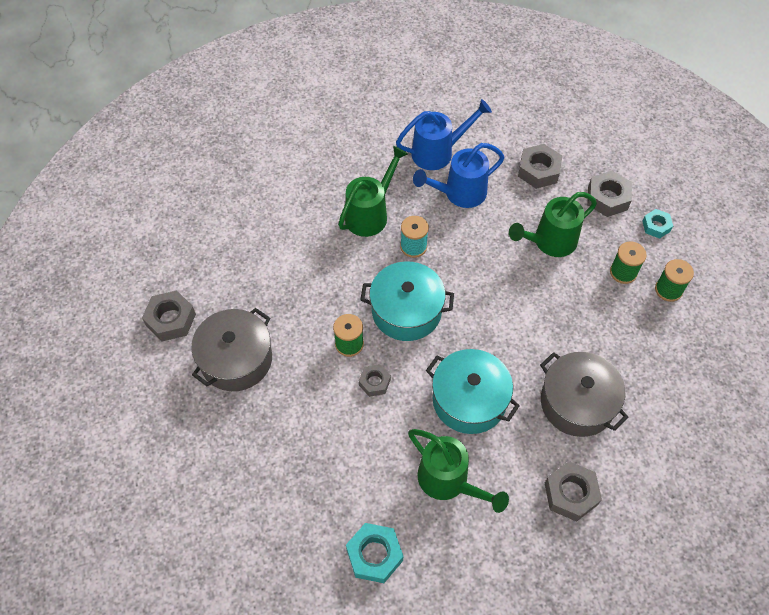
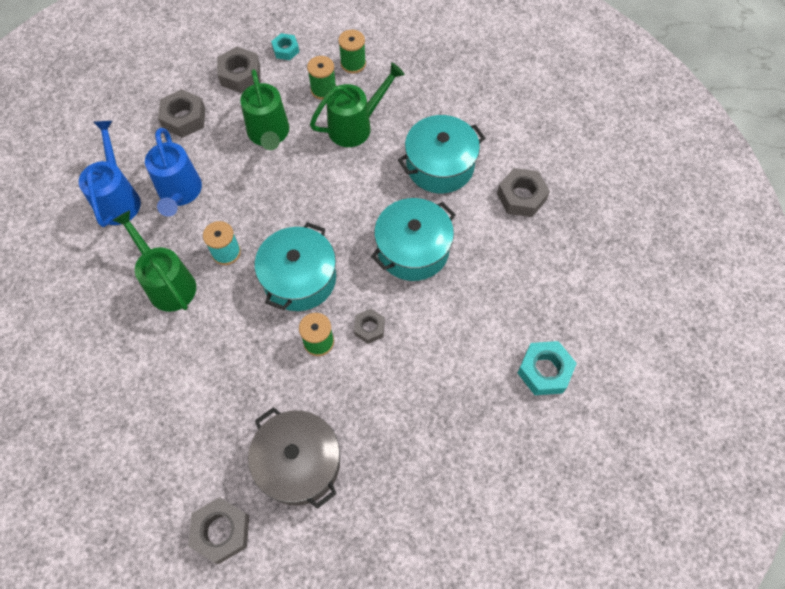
camera: 75 degrees left, 5 degrees up
green watering can [408,429,509,513] -> green watering can moved to [310,62,405,147]
grey pot [540,352,628,437] -> turquoise pot [398,115,485,193]

